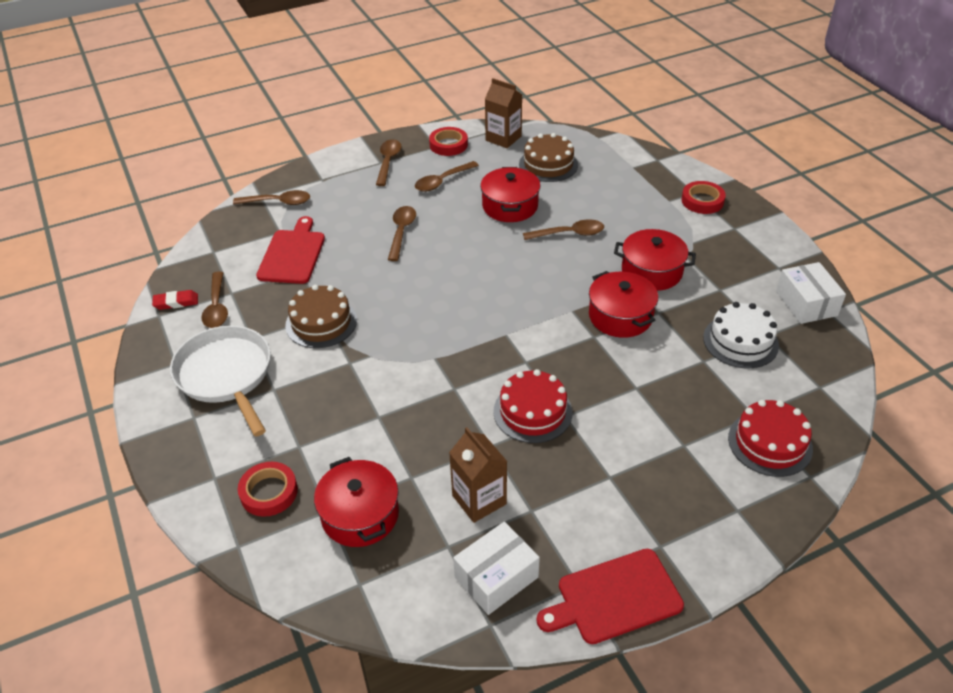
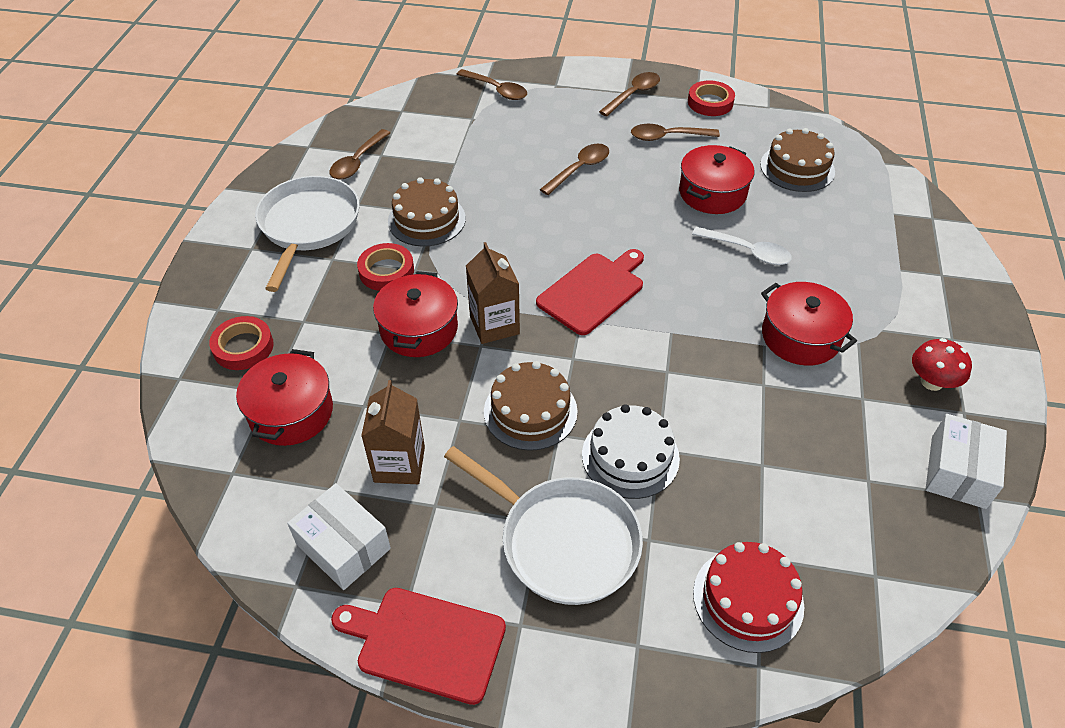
camera: 35 degrees right, 5 degrees up
red eraser [152,290,198,310] -> none
red cutting board [256,216,325,284] -> red cutting board moved to [536,249,644,335]
white box [453,521,540,615] -> white box turned 45 degrees clockwise [287,483,391,590]
brown carton [485,78,522,148] -> brown carton moved to [466,242,520,344]
red cake [493,369,572,443] -> brown cake [484,361,578,451]
brown spoon [523,219,604,240] -> white spoon [692,227,792,265]
red pot [589,271,658,338] -> red pot moved to [373,271,458,357]
red tape [681,181,726,214] -> red tape moved to [357,243,414,291]
white cake [703,302,779,369] -> white cake moved to [582,404,680,499]
none -> white pan [444,446,643,605]
none -> red mushroom [912,338,972,391]

